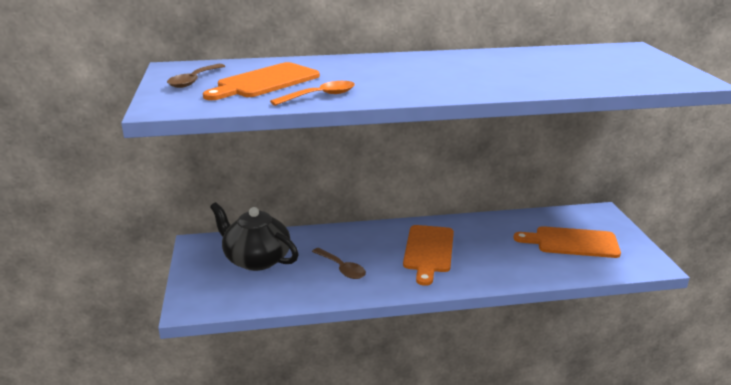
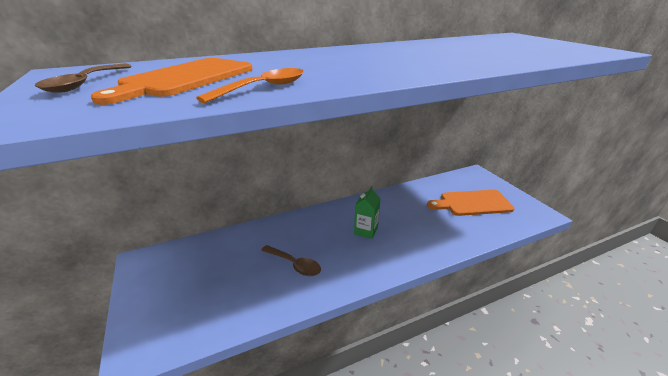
camera: 15 degrees left, 5 degrees up
black teapot [210,202,299,271] -> none
orange cutting board [403,225,454,286] -> green carton [354,186,381,239]

